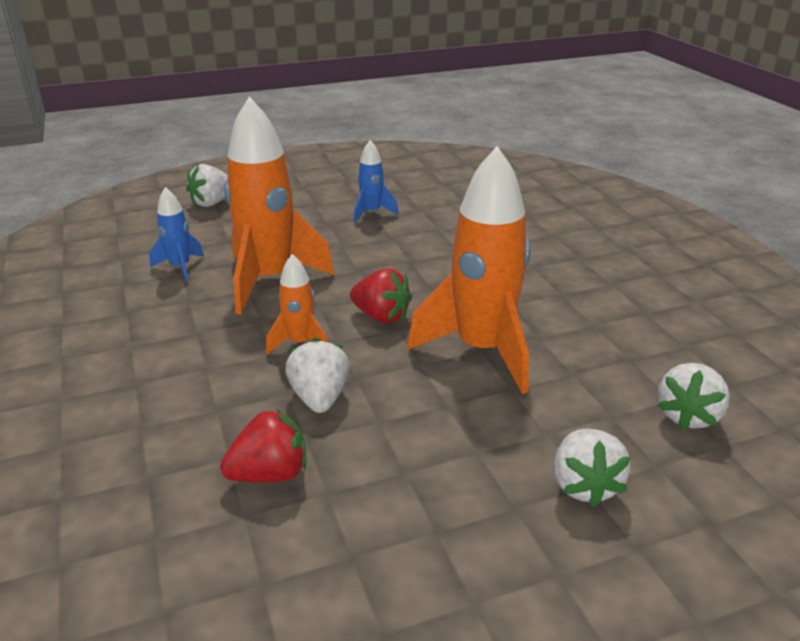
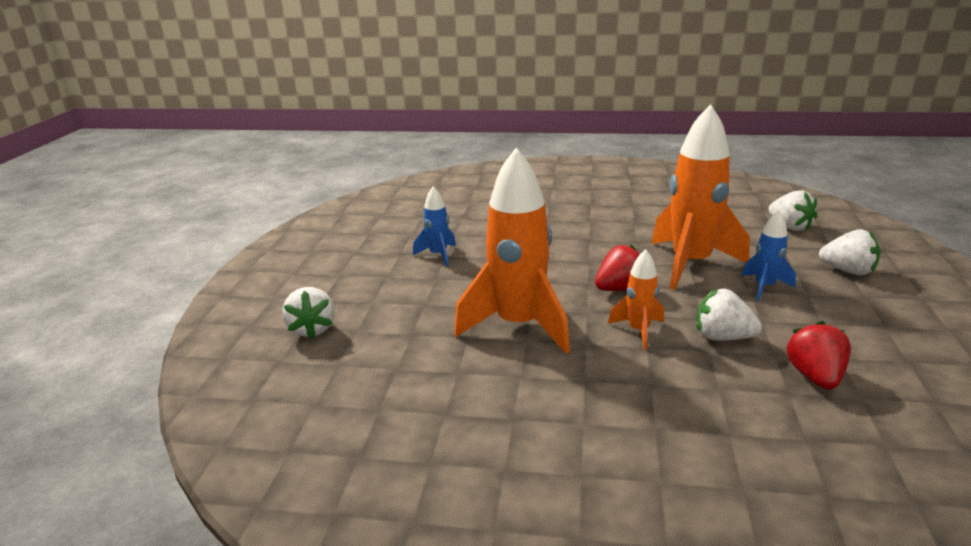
camera: 60 degrees left, 5 degrees down
blue rocket [149,187,204,282] -> blue rocket moved to [742,211,796,301]

